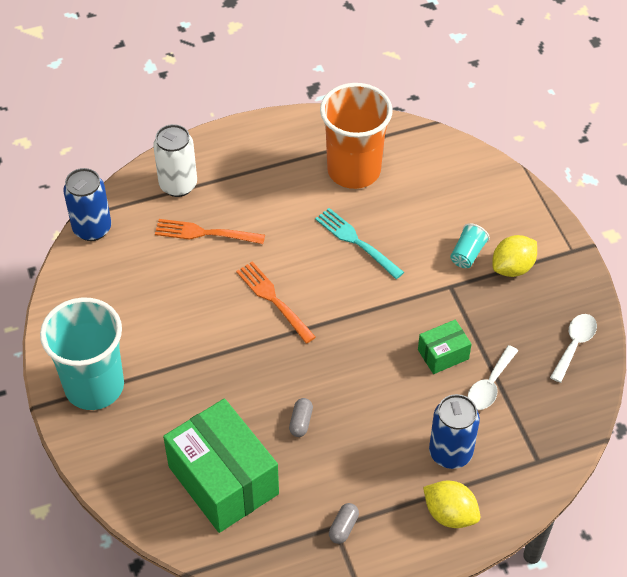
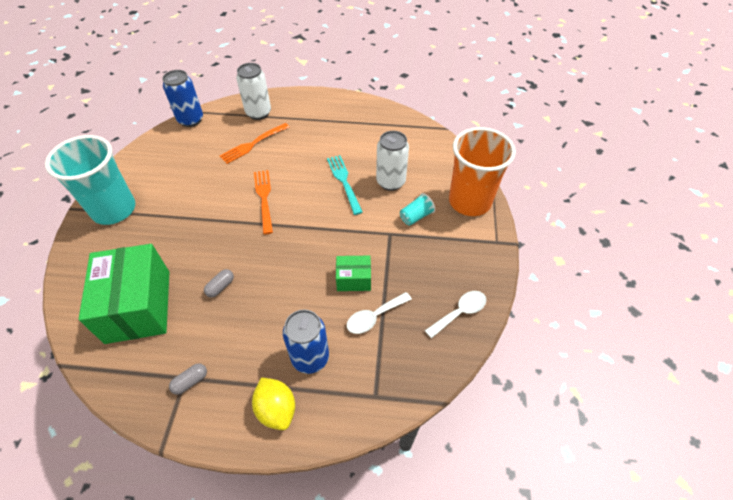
camera: 25 degrees right, 0 degrees up
orange fork [155,219,265,244] -> orange fork turned 75 degrees counterclockwise [220,123,289,164]
orange cup [320,83,393,189] -> orange cup moved to [449,127,516,216]
yellow lemon [492,235,537,277] -> none
none -> white can [376,131,409,191]

